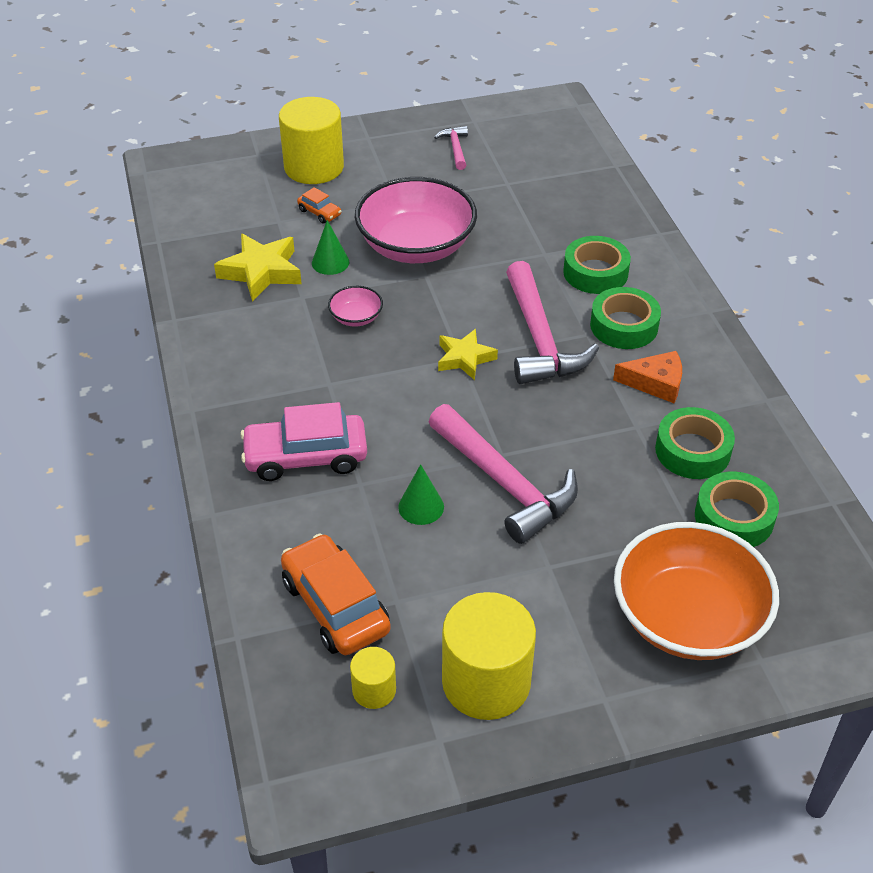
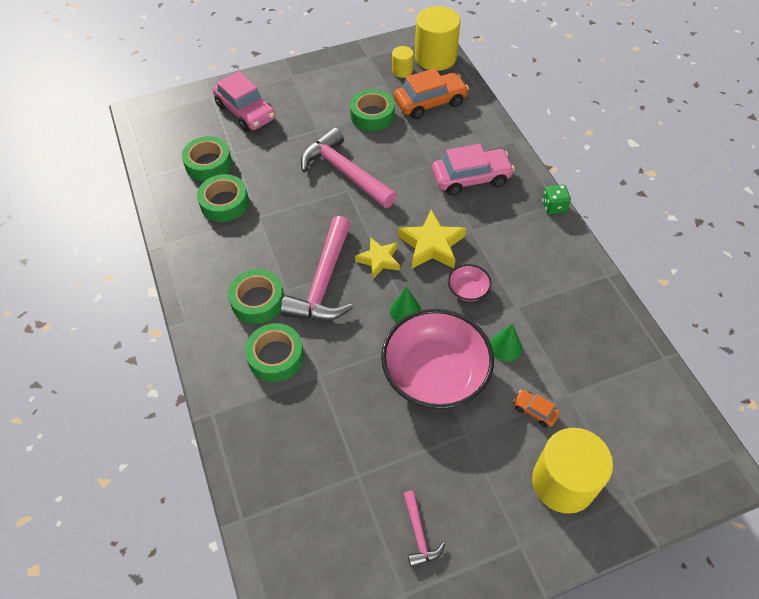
camera: 175 degrees right, 10 degrees up
yellow star [214,234,302,302] -> yellow star moved to [398,209,466,268]
orange car [281,533,391,655] -> orange car turned 75 degrees counterclockwise [394,68,469,119]
green cone [398,464,444,525] -> green cone moved to [390,286,421,322]
yellow cylinder [442,592,536,720] -> yellow cylinder moved to [415,6,460,71]
pink hammer [506,261,599,384] -> pink hammer turned 150 degrees counterclockwise [280,216,353,321]
orange cheese [613,351,682,403] -> none
orange bowl [614,522,779,660] -> pink car [213,71,275,132]
none -> green tape [350,89,395,131]
none -> green dice [542,184,571,214]

